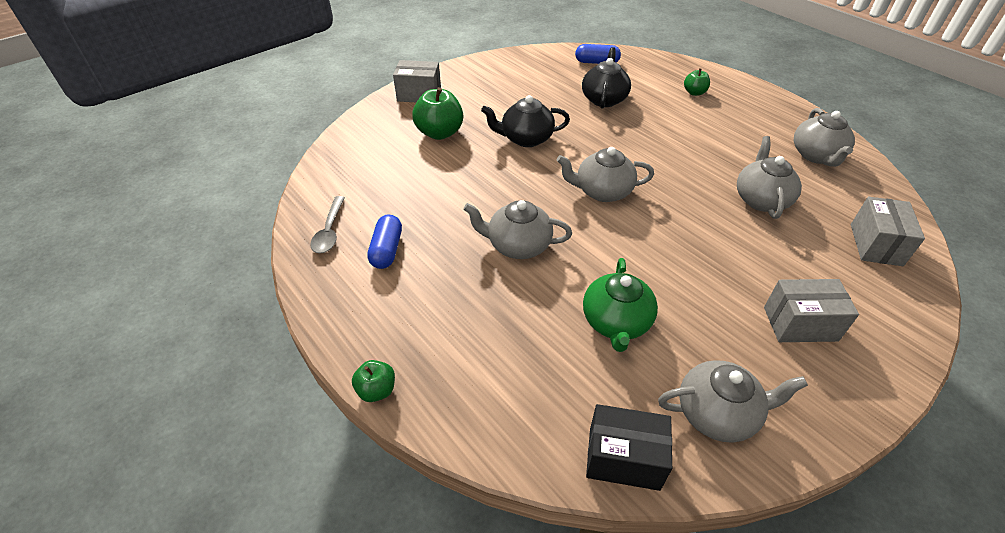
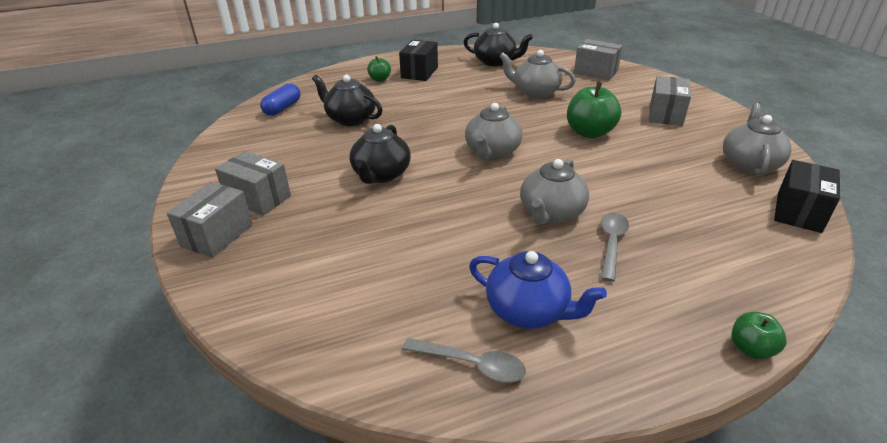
camera: 70 degrees left, 10 degrees down
blue capsule [367,214,402,269] -> blue teapot [469,251,607,329]
green apple [412,87,463,140] -> green apple moved to [567,82,621,138]
green teapot [583,258,658,352] -> none
grey teapot [794,108,855,167] -> black teapot [464,23,533,66]
none -> grey box [215,151,291,216]
none -> black box [399,40,438,81]
none -> grey spoon [601,213,629,282]

